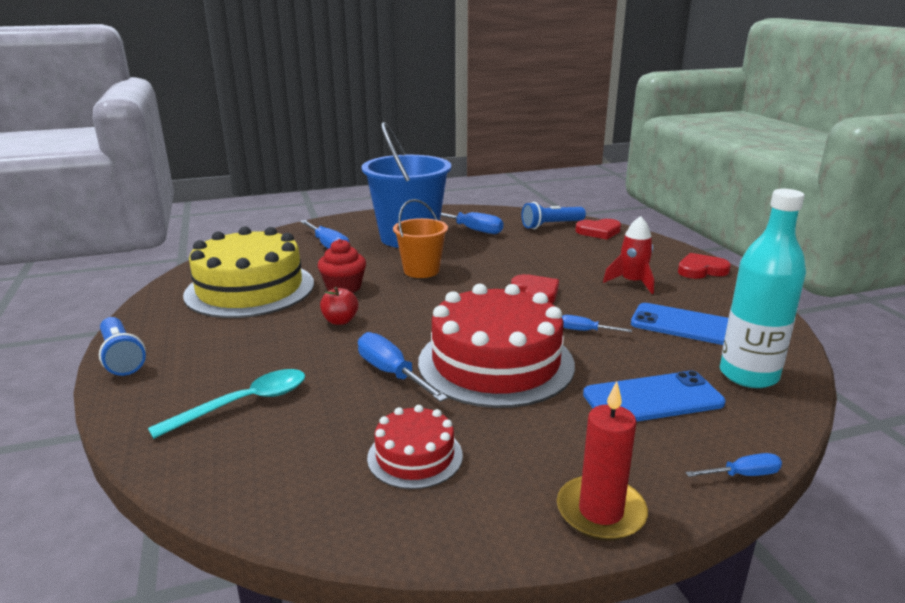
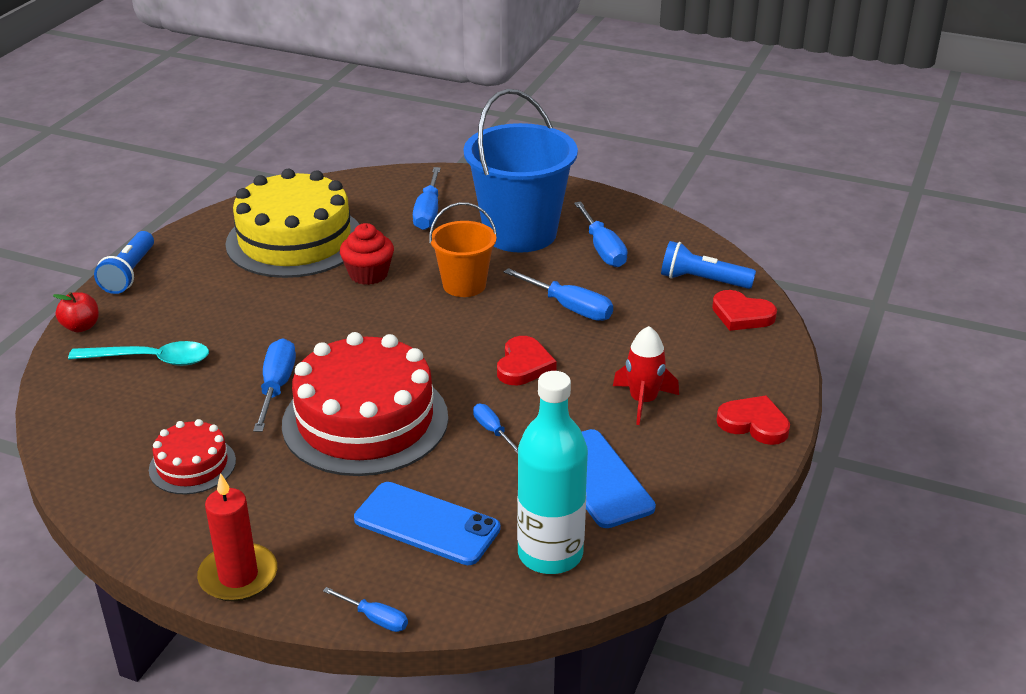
camera: 40 degrees right, 10 degrees up
red apple [320,287,359,325] -> red apple moved to [53,292,99,332]
none -> blue screwdriver [504,268,613,321]

